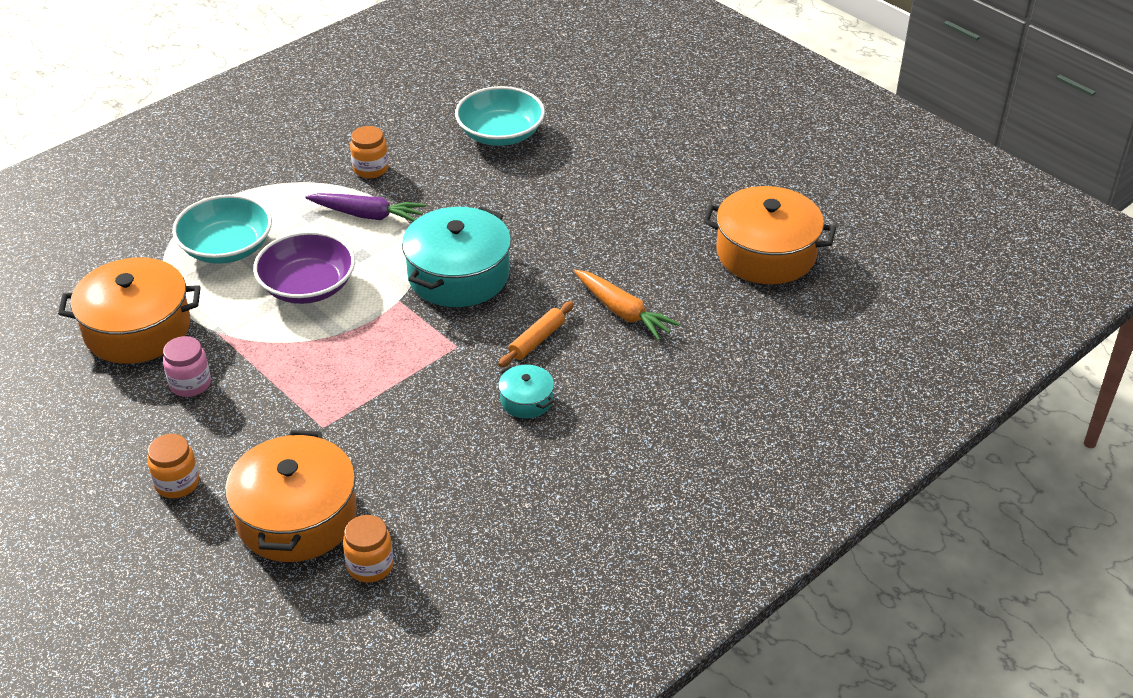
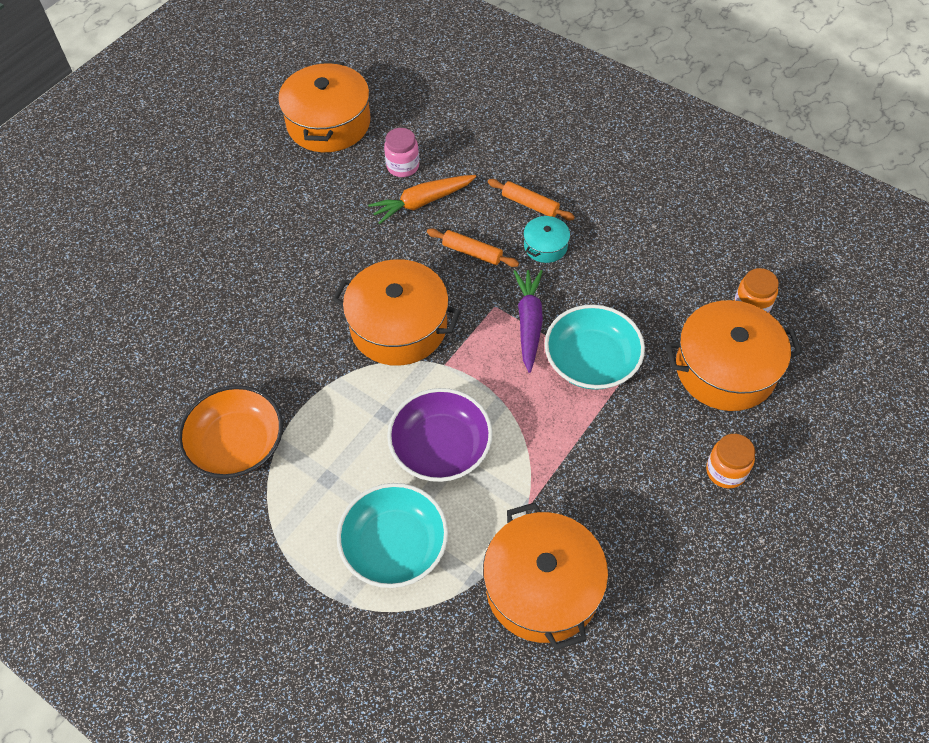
camera: 100 degrees left, 15 degrees up
pink jar [163,336,211,397] -> pink jar moved to [384,128,419,177]
purple carrot [305,193,426,222] -> purple carrot moved to [514,270,543,373]
orange jar [350,126,388,178] -> orange bowl [178,385,283,478]
turquoise pot [402,206,511,307] -> orange pot [332,259,461,366]
turquoise bowl [455,86,545,146] -> turquoise bowl moved to [545,305,645,390]
orange carrot [574,270,680,341] -> orange carrot turned 150 degrees counterclockwise [368,175,476,224]
none -> orange rolling pin [488,179,575,221]

